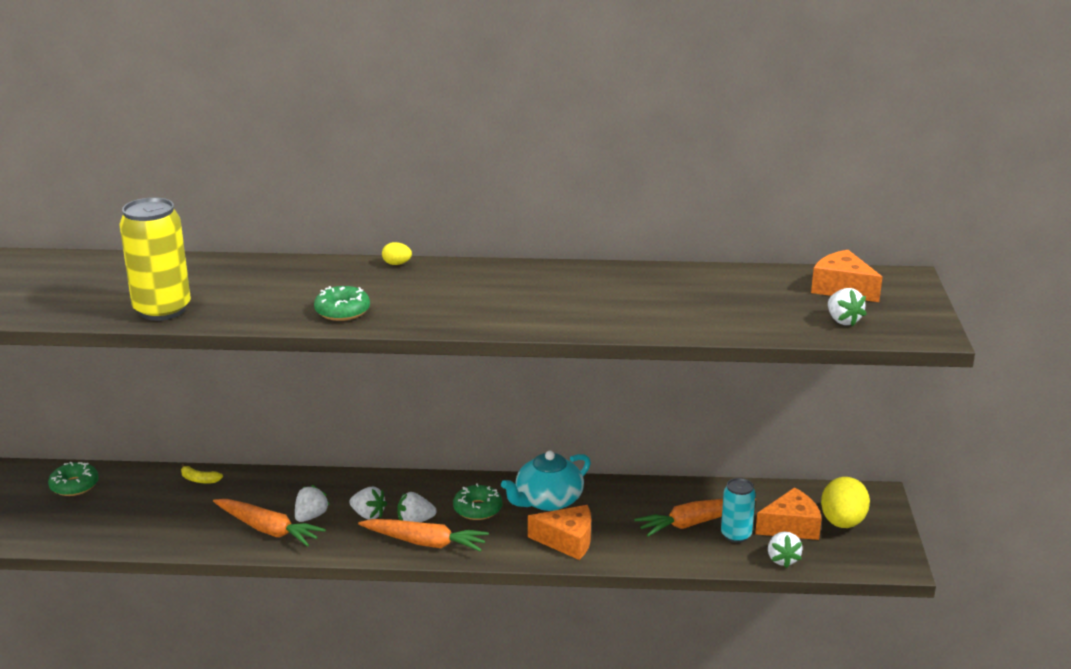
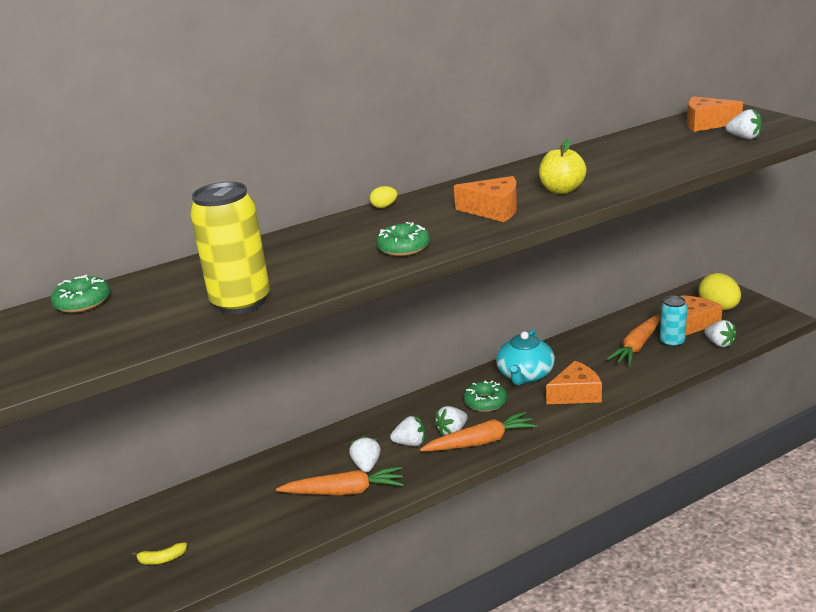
camera: 30 degrees left, 0 degrees up
green donut [48,462,99,496] -> green donut moved to [51,275,110,313]
yellow banana [181,464,223,484] -> yellow banana moved to [132,542,187,565]
none -> orange cheese [454,176,517,222]
none -> yellow apple [539,139,587,194]

